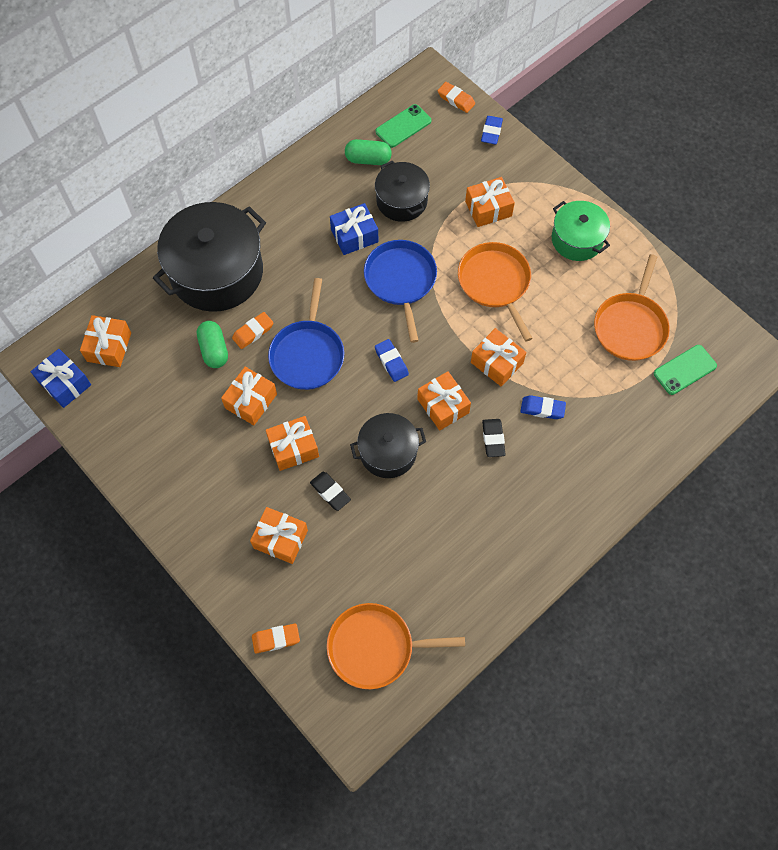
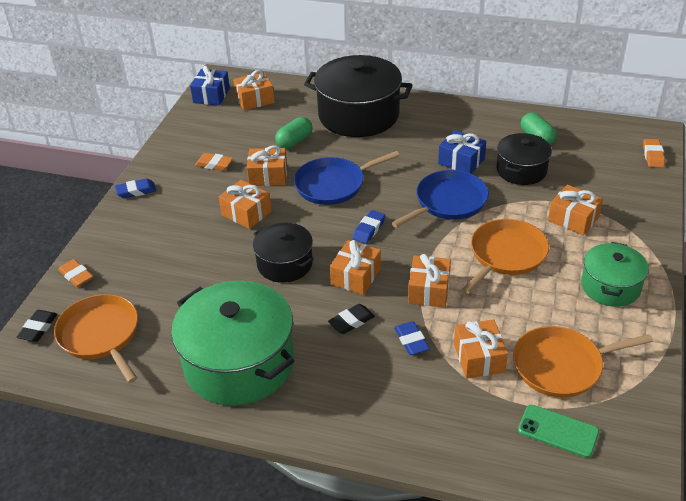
camera: 60 degrees right, 25 degrees down
orange eraser [232,312,274,349] -> orange eraser moved to [195,153,233,171]
orange gift [250,507,308,564] -> orange gift moved to [454,319,508,378]
black eraser [310,472,351,511] -> black eraser moved to [17,310,57,342]
green phone [376,104,431,148] -> none
blue eraser [481,116,503,144] -> blue eraser moved to [115,178,156,198]
none -> green pot [171,281,294,406]

